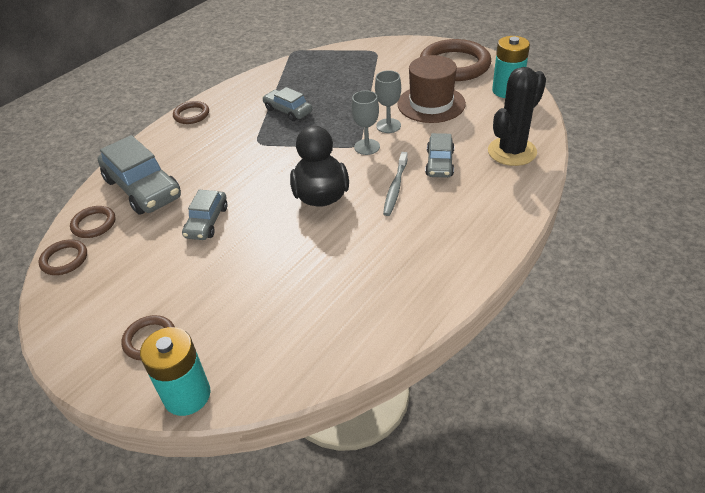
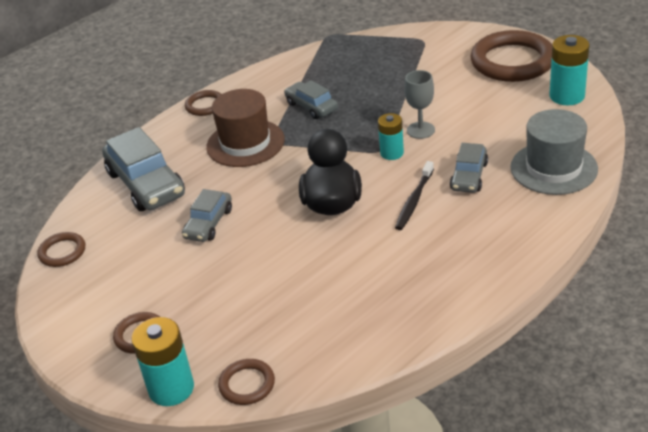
camera: 10 degrees right, 5 degrees down
brown ring [70,206,115,238] -> brown ring moved to [218,359,275,405]
grey goblet [351,90,380,155] -> turquoise battery [378,113,404,160]
grey toothbrush [383,152,408,216] -> black toothbrush [395,161,434,230]
brown hat [397,55,466,123] -> brown hat moved to [206,89,285,167]
black cactus [488,67,546,166] -> grey hat [510,109,598,195]

